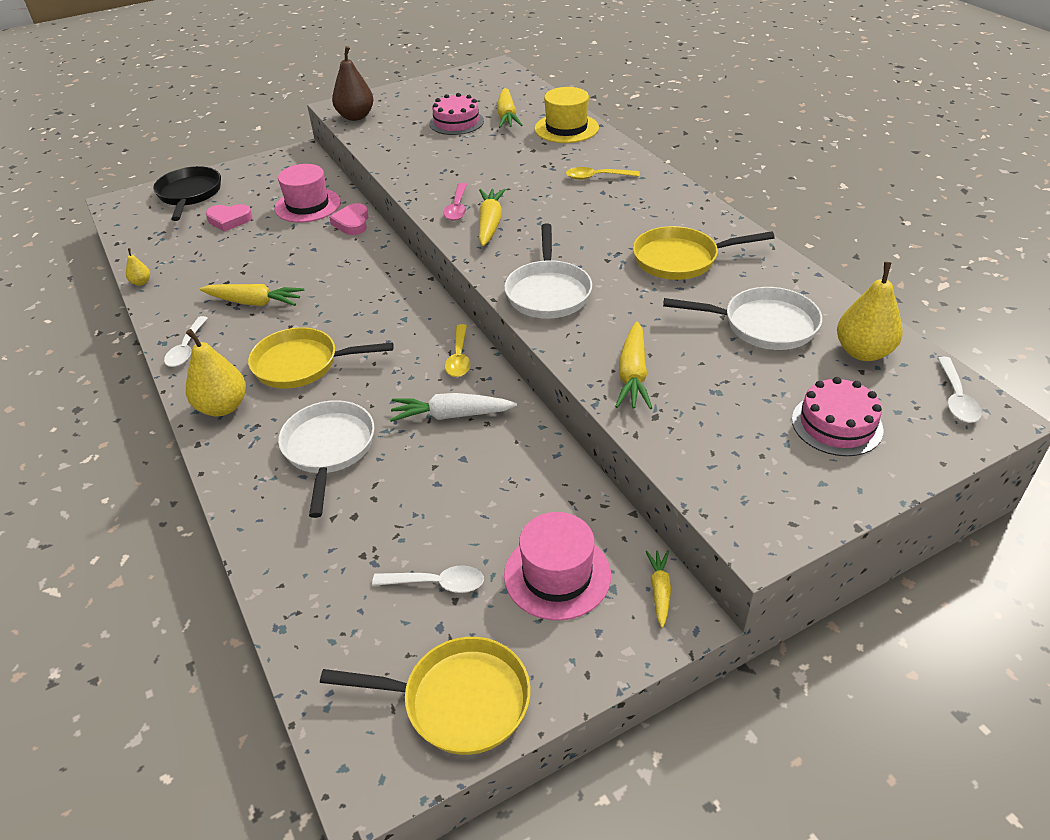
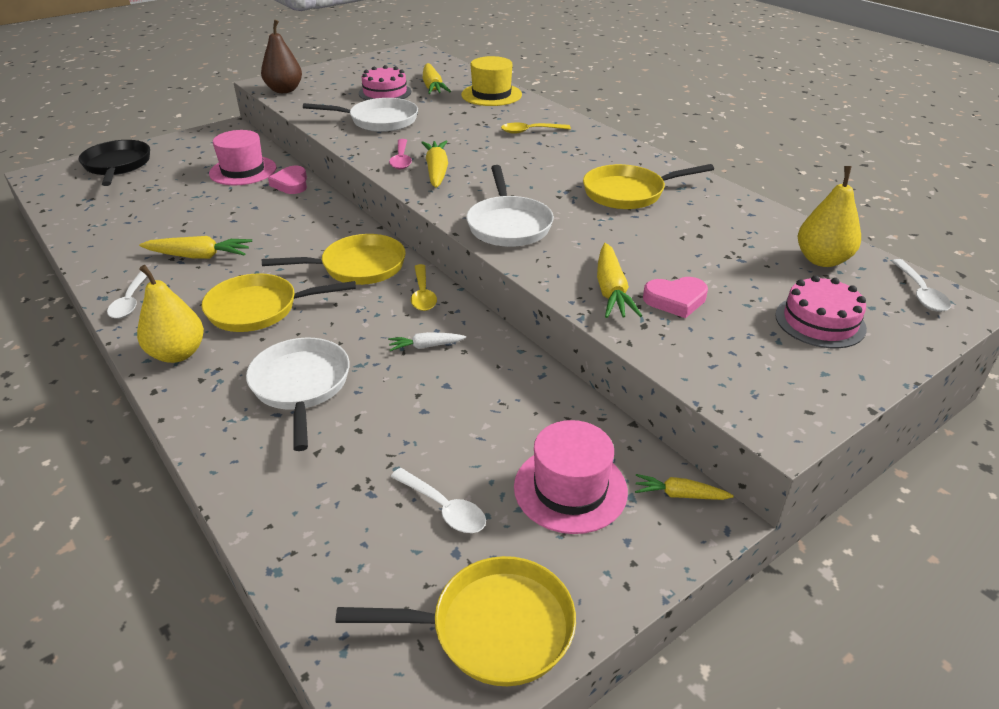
camera: 10 degrees left, 5 degrees down
yellow pear [126,248,150,286] -> none
pink heart [206,204,253,232] -> pink heart moved to [643,277,708,318]
white spoon [372,565,484,593] -> white spoon turned 45 degrees clockwise [391,468,486,533]
white carrot [390,393,517,422] -> white carrot [388,332,466,351], size x0.60
yellow carrot [646,550,671,628] -> yellow carrot turned 75 degrees counterclockwise [635,474,734,500]
white pan [663,287,822,350] -> white pan moved to [303,98,418,132]
none -> yellow pan [262,234,406,285]

